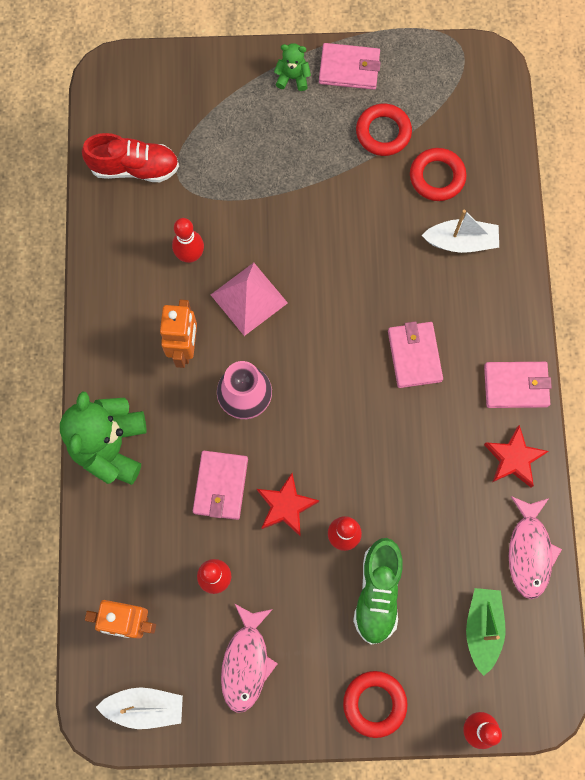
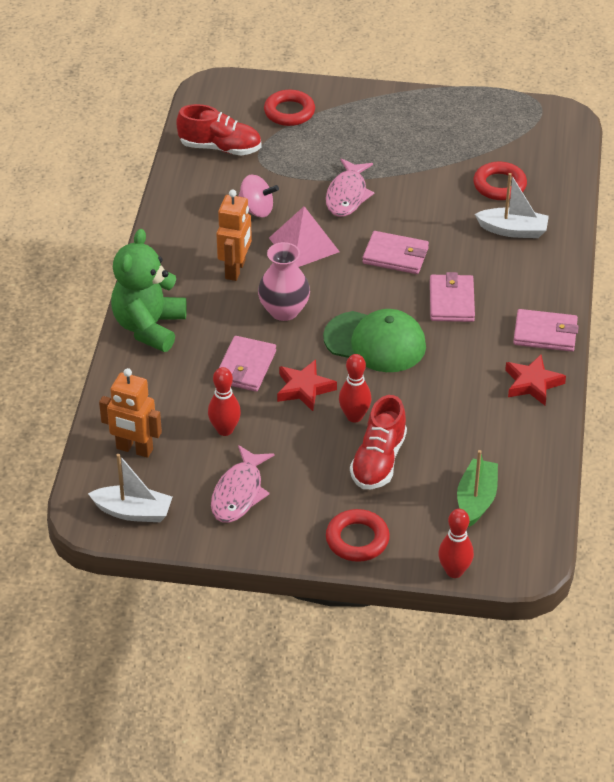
camera: 10 degrees right, 30 degrees down
red bowling pin [172,218,204,263] -> pink spinning top [239,174,279,217]
green teddy bear [274,43,311,91] -> none
pink wallet [319,43,381,90] -> pink wallet moved to [362,231,429,274]
green shoe [353,538,403,644] -> red shoe [350,395,407,489]
red ring [356,103,412,156] -> red ring moved to [264,90,315,126]
pink fish [509,496,562,599] -> pink fish moved to [326,158,375,217]
none -> green cap [323,309,426,372]

